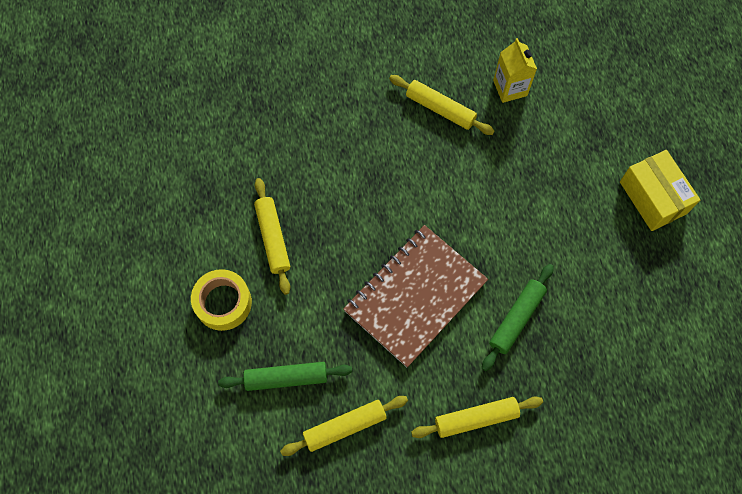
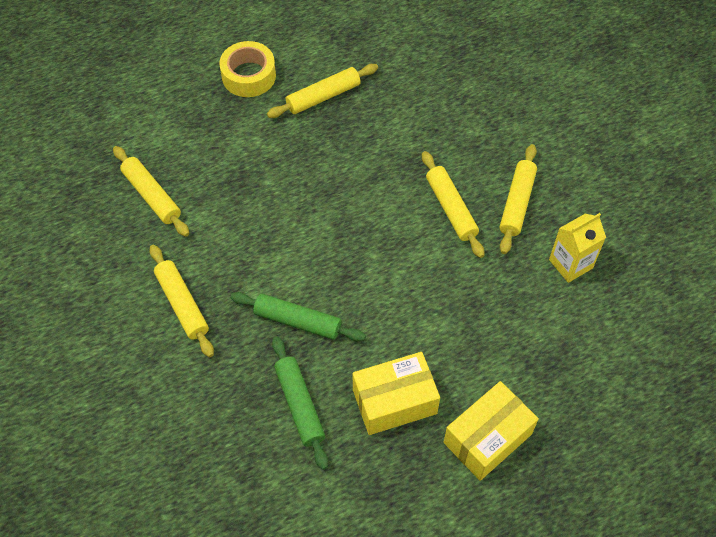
camera: 75 degrees right, 10 degrees down
green rolling pin [218,362,352,391] -> green rolling pin moved to [272,336,328,470]
brown notebook [343,225,488,367] -> none
none -> yellow box [353,352,440,435]
none -> yellow rolling pin [422,151,484,258]

